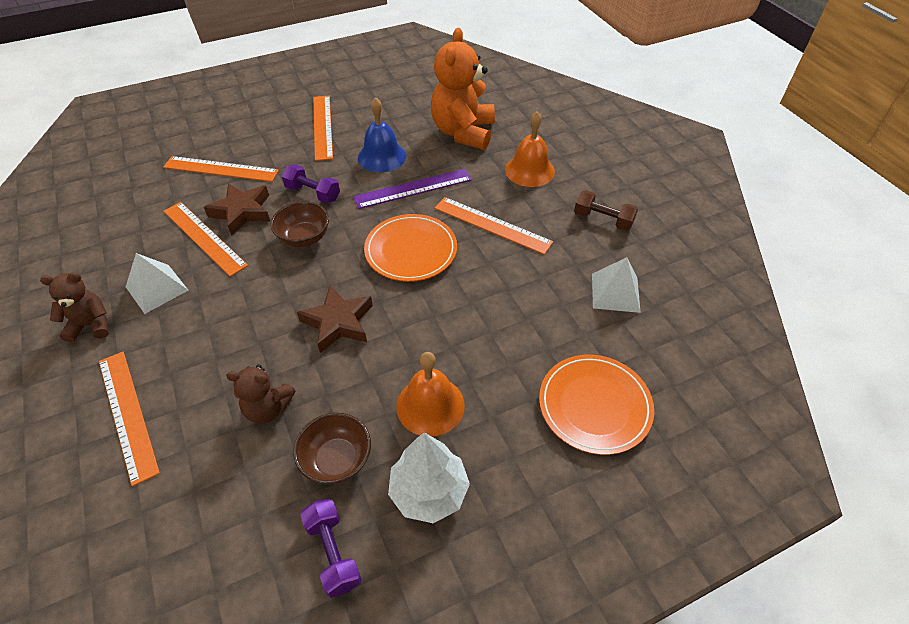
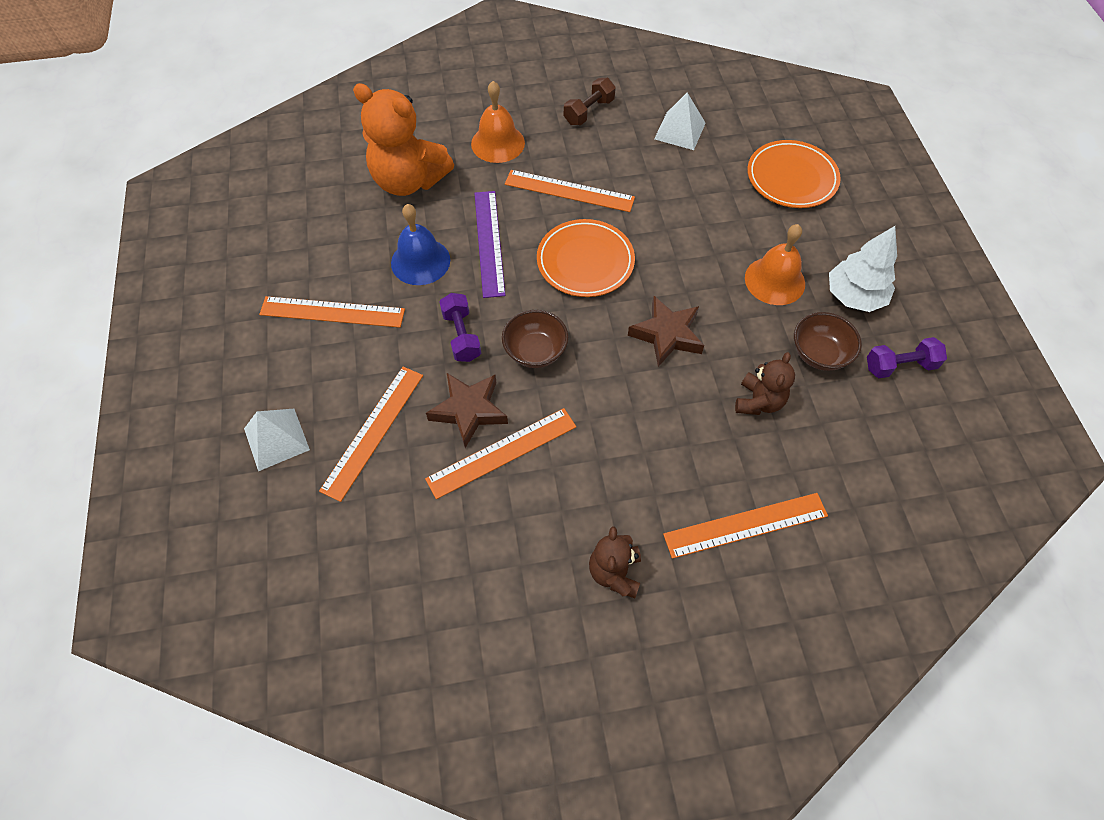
camera: 75 degrees left, 10 degrees up
white pyramid [126,253,188,314] -> white pyramid moved to [244,409,310,471]
purple dumbbell [282,165,340,203] -> purple dumbbell turned 60 degrees counterclockwise [439,293,481,362]
orange ruler [434,197,553,255] -> orange ruler turned 60 degrees clockwise [505,170,635,212]

